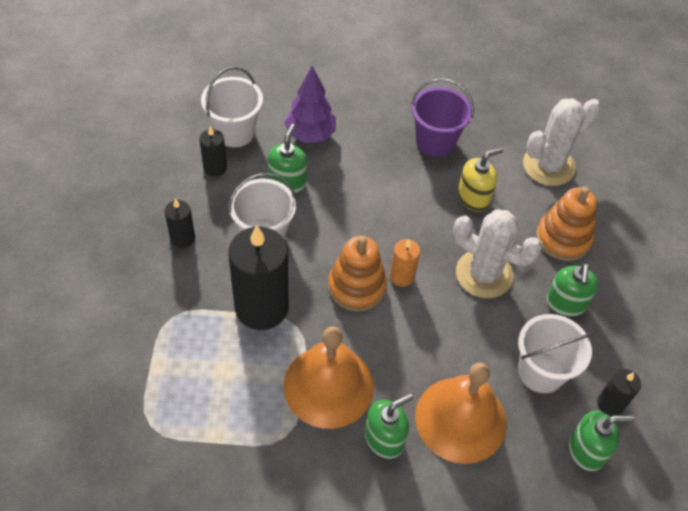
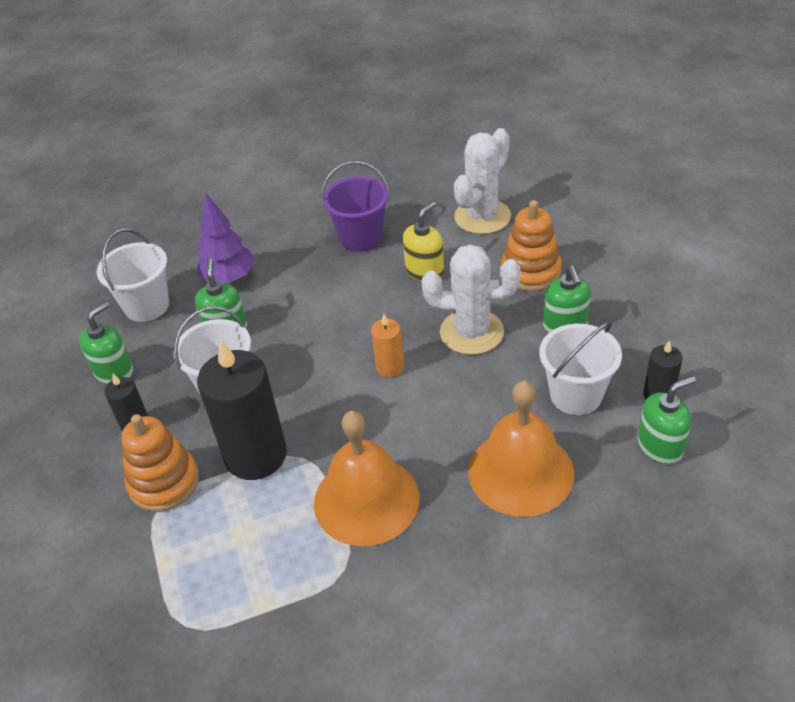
camera: 15 degrees left, 10 degrees down
black candle [199,126,227,177] -> none
orange stacking toy [328,236,387,311] -> orange stacking toy moved to [121,414,199,512]
green soap dispenser [365,394,413,459] -> green soap dispenser moved to [79,302,133,384]

